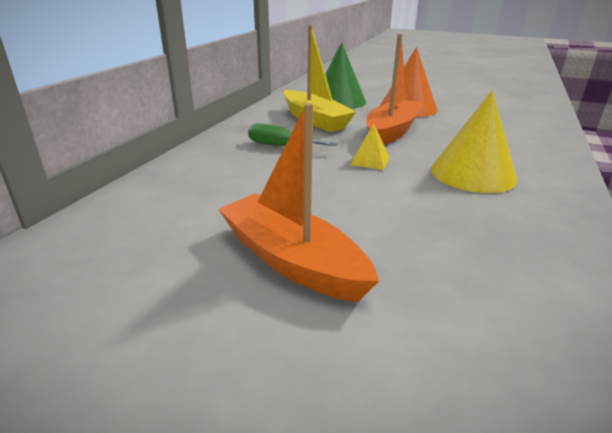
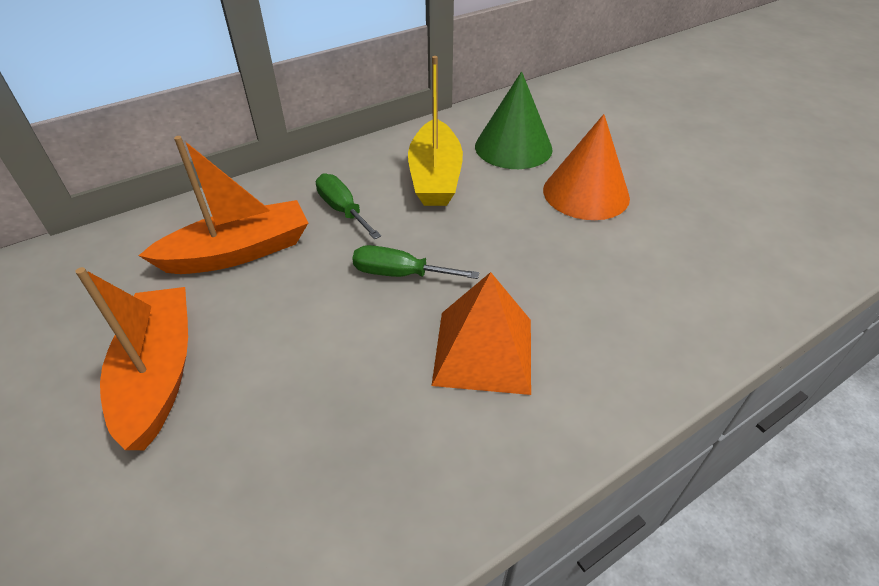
camera: 35 degrees right, 15 degrees up
yellow pyramid [350,124,390,170] -> green screwdriver [352,245,479,279]
orange boat [366,34,424,145] -> orange boat moved to [138,136,308,274]
yellow cone [431,90,518,193] -> orange pyramid [432,272,531,395]

